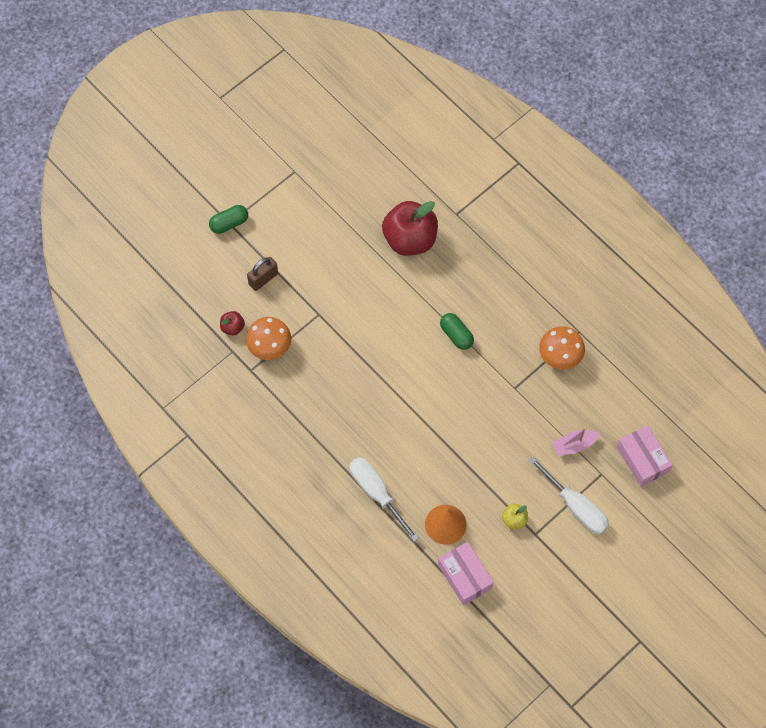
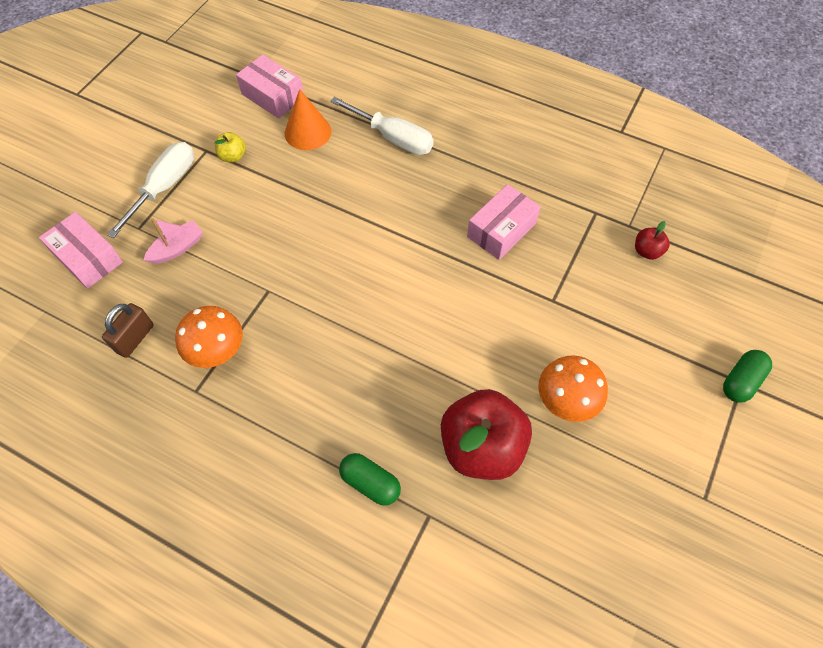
camera: 160 degrees right, 5 degrees down
orange mushroom [246,317,291,360] -> orange mushroom moved to [538,355,608,422]
brown padlock [247,257,278,291] -> brown padlock moved to [102,303,154,358]
green capsule [440,313,474,350] -> green capsule moved to [339,453,401,506]
white screwdriver [529,456,609,535] -> white screwdriver turned 90 degrees clockwise [106,142,194,238]
none -> pink box [467,184,541,260]

